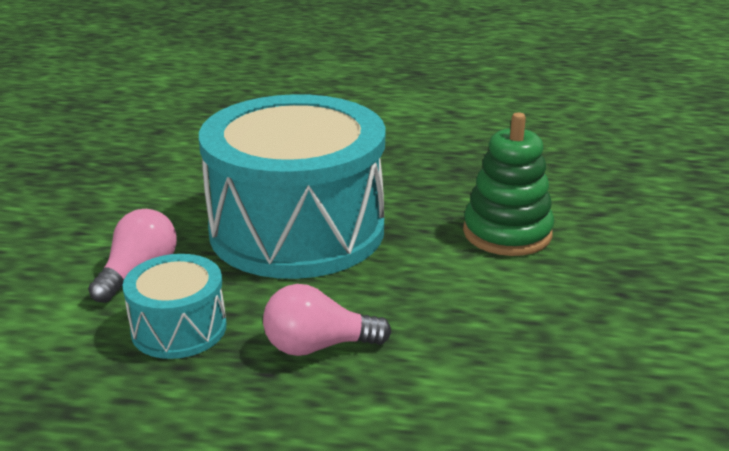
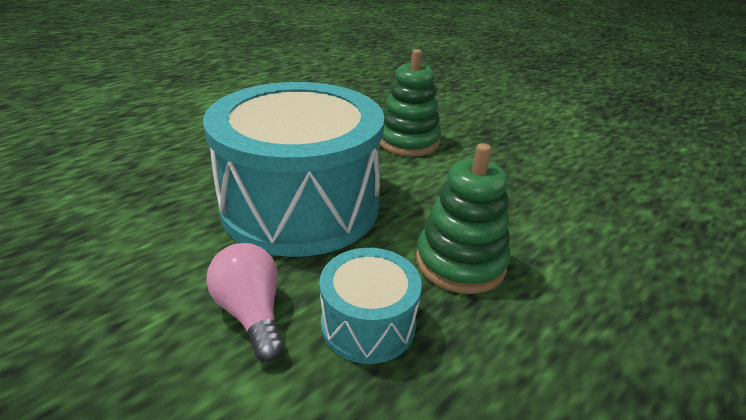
camera: 55 degrees left, 5 degrees up
pink light bulb [263,284,392,356] -> green stacking toy [416,143,510,294]

